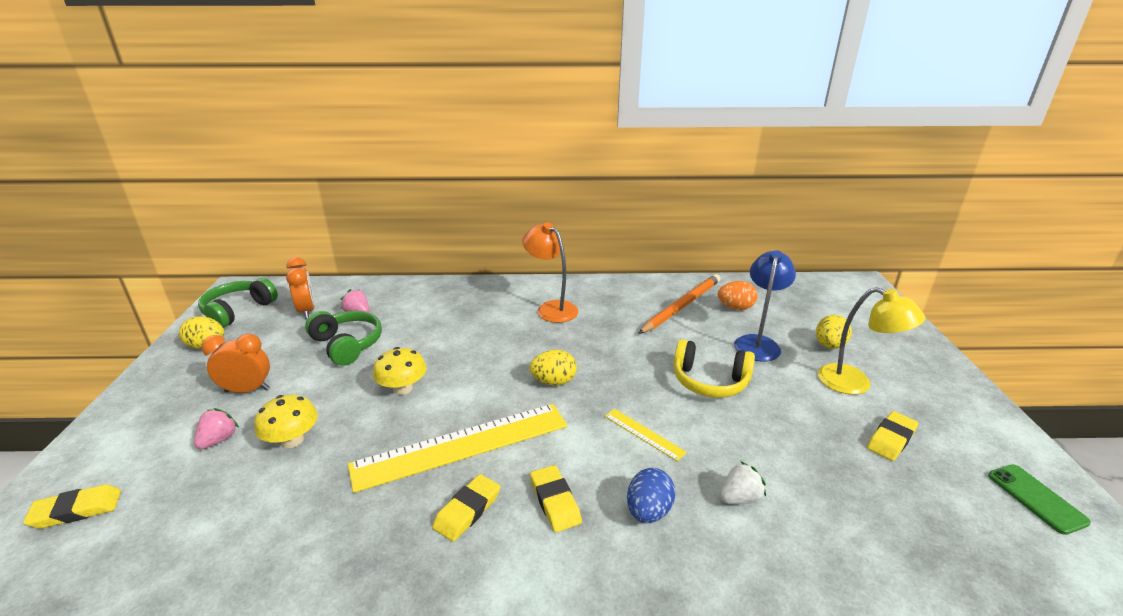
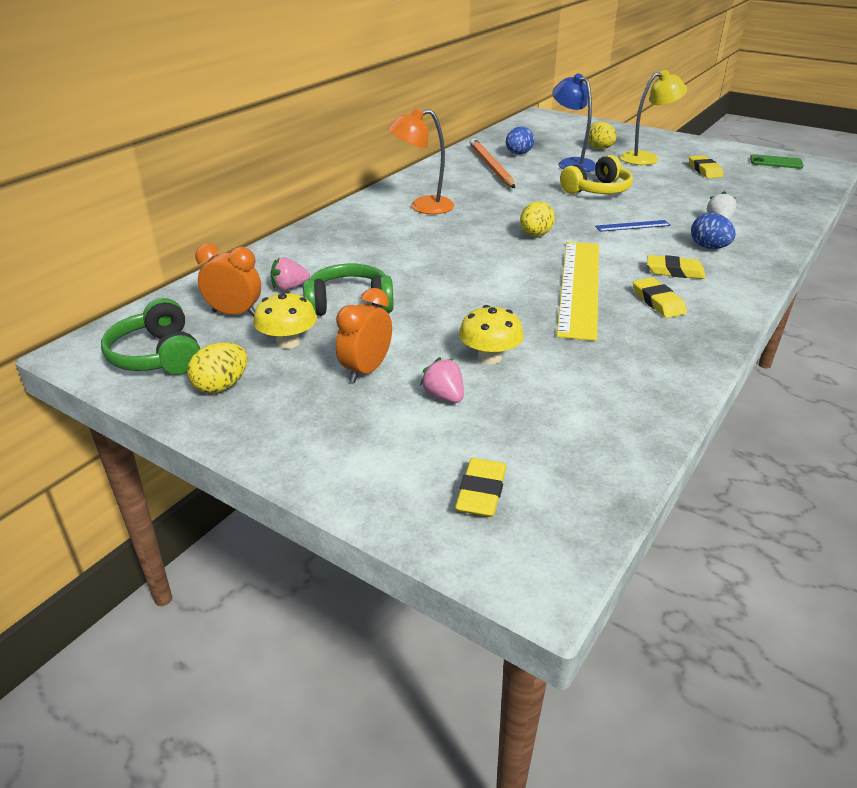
camera: 55 degrees left, 5 degrees up
yellow mushroom [373,347,427,395] -> yellow mushroom moved to [253,291,317,349]
yellow ruler [605,409,687,461] -> blue ruler [595,220,671,232]
orange egg [718,281,757,310] -> blue egg [506,126,534,154]

